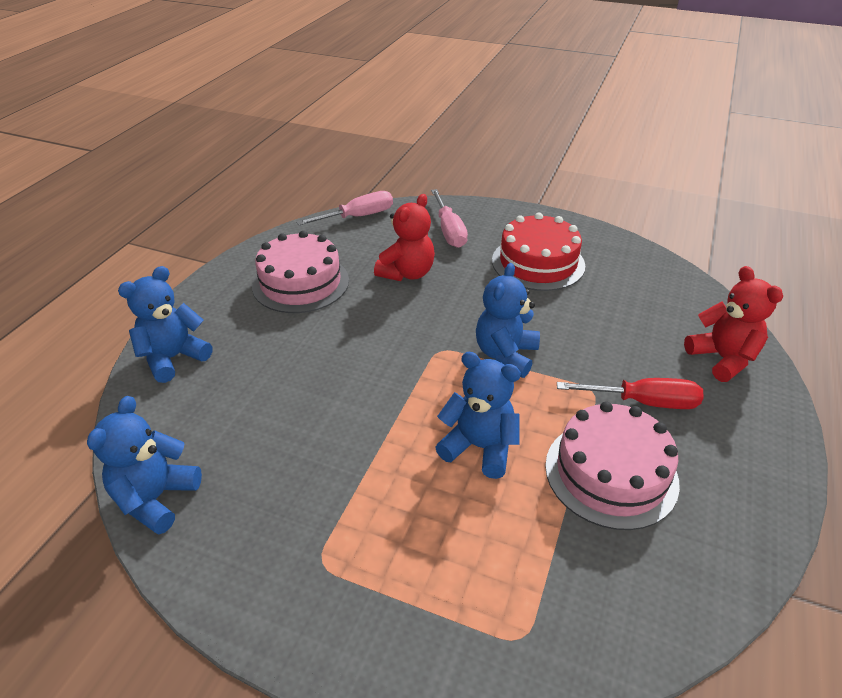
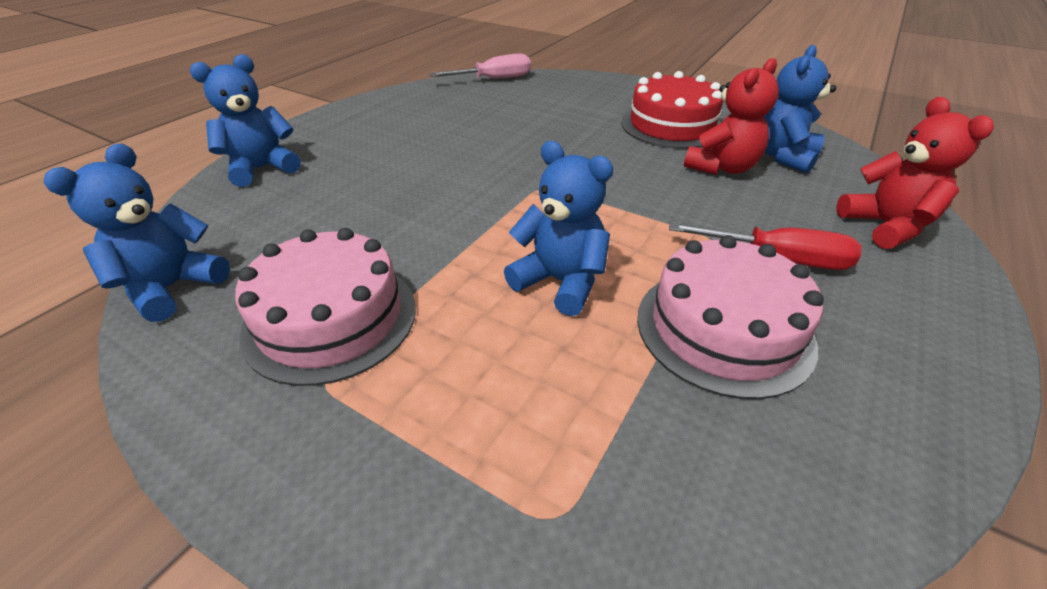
camera: 10 degrees right, 0 degrees up
pink cake [252,231,349,313] -> pink cake moved to [235,228,416,386]
red teddy bear [374,194,435,281] -> red teddy bear moved to [684,58,779,175]
pink screwdriver [431,189,468,248] -> none
blue teddy bear [476,263,540,378] -> blue teddy bear moved to [764,45,836,173]

